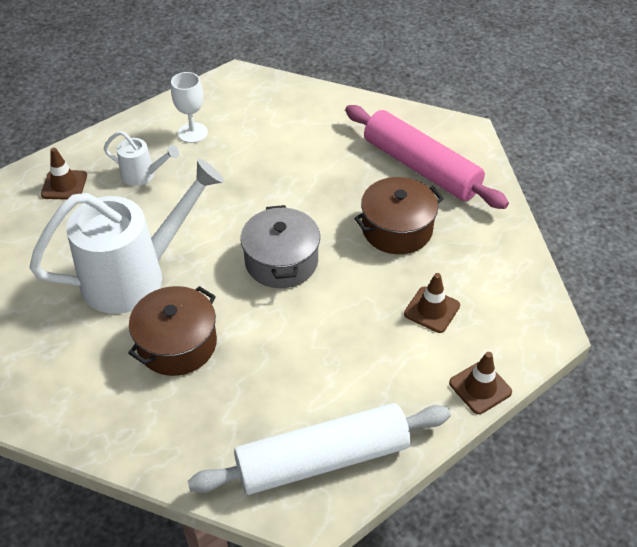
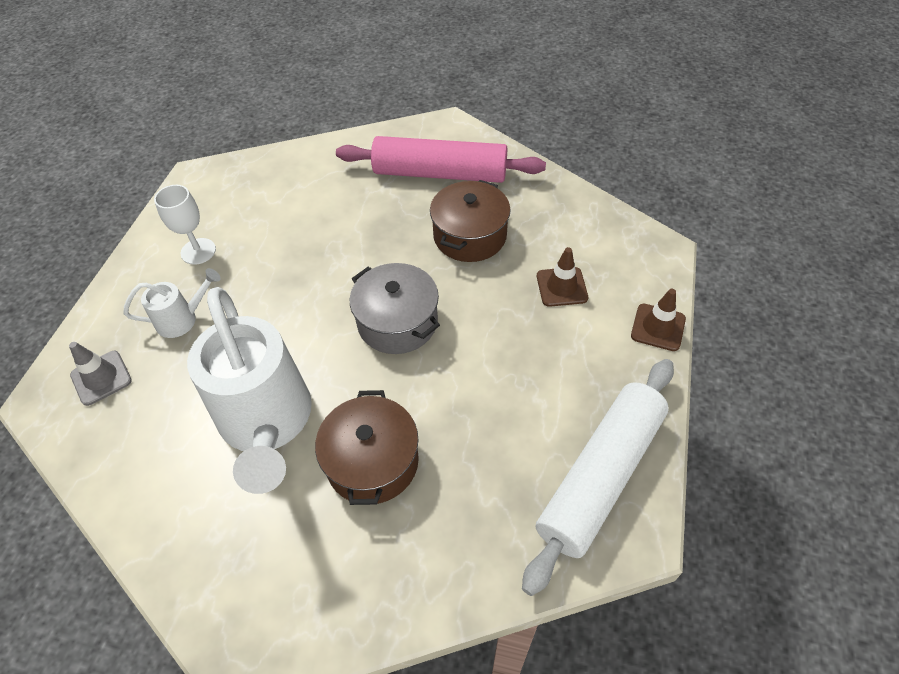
camera: 35 degrees left, 5 degrees up
white watering can [29,159,224,314] -> white watering can turned 135 degrees clockwise [187,287,312,494]
brown traffic cone [41,148,87,200] -> grey traffic cone [69,342,132,406]

